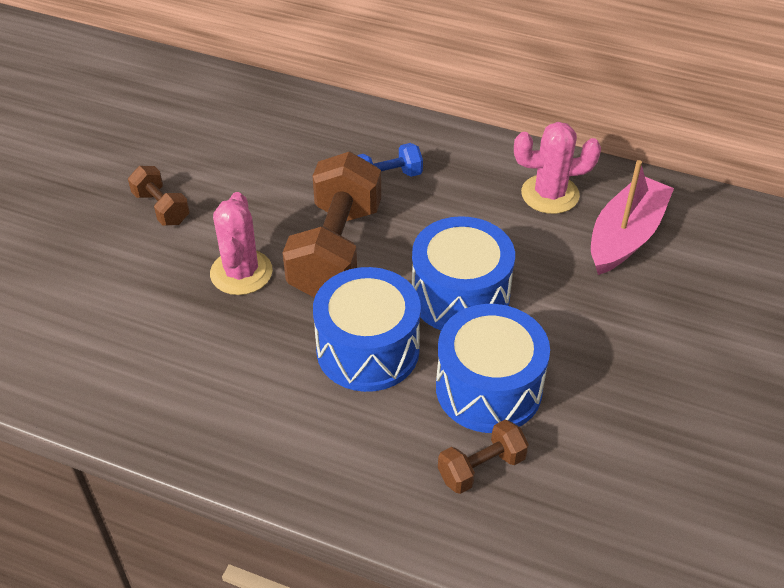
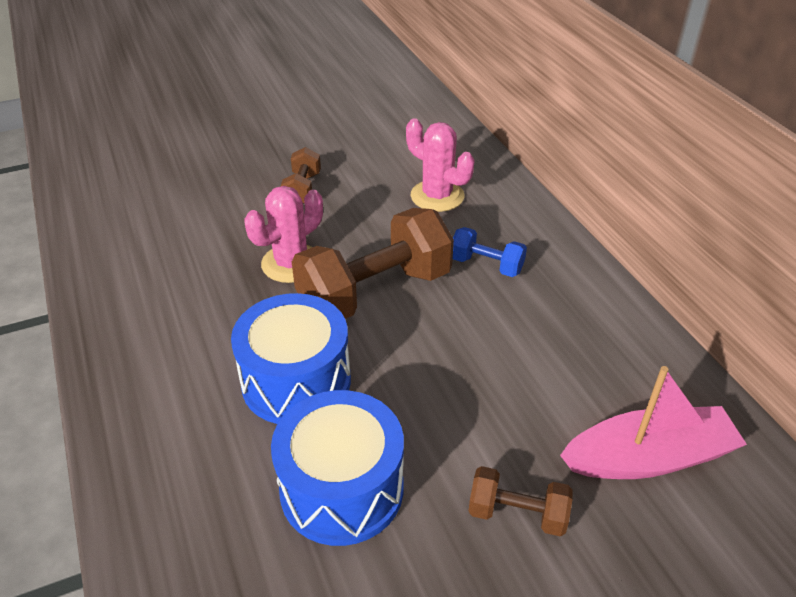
camera: 45 degrees right, 5 degrees down
blue drum [412,216,515,330] -> none
brown dumbbell [438,420,529,494] -> brown dumbbell moved to [468,466,573,537]
pink cactus [514,122,601,214] -> pink cactus moved to [406,118,474,212]

